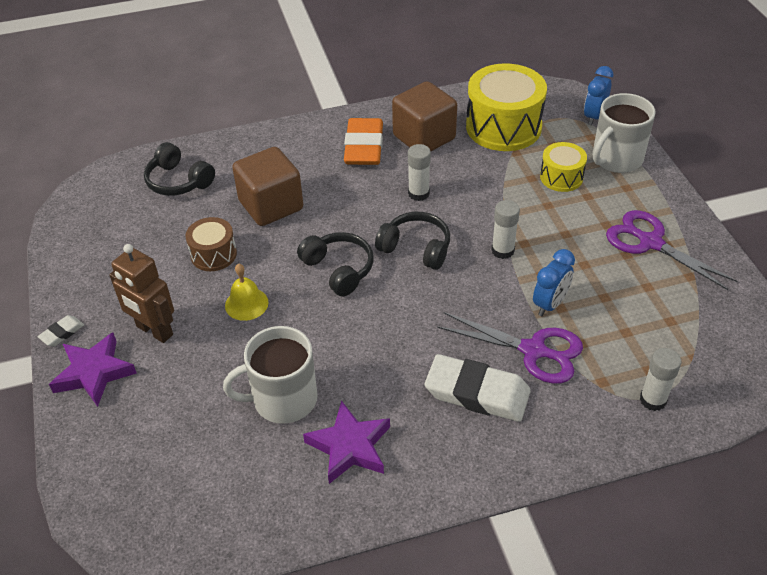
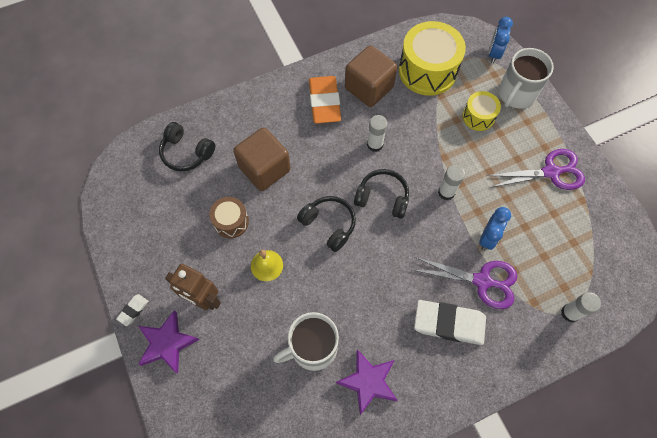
camera: 10 degrees left, 20 degrees up
purple scissors [606,210,737,290] -> purple scissors turned 135 degrees clockwise [487,149,585,190]

